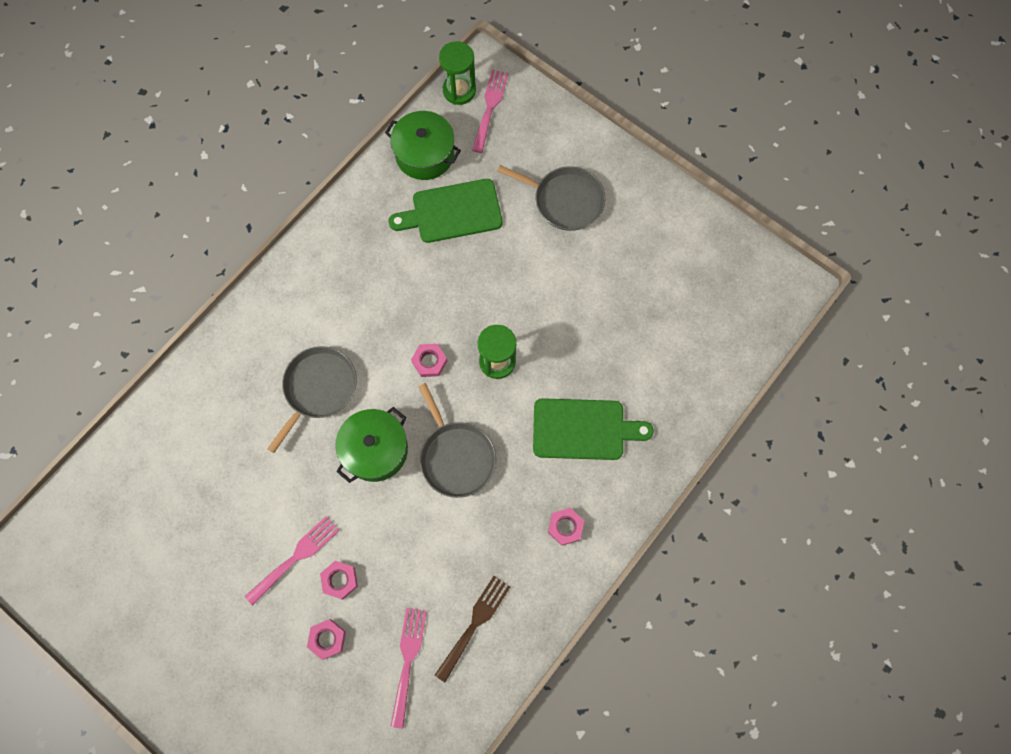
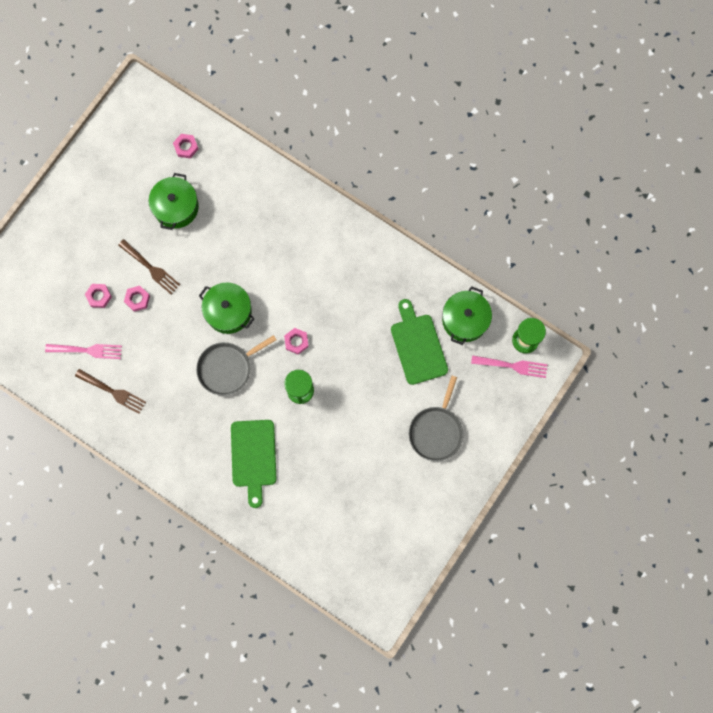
camera: 85 degrees right, 5 degrees up
pink fork [245,516,340,606] -> brown fork [118,239,180,294]
grey pan [267,346,357,453] -> none
pink nut [548,508,584,546] -> pink nut moved to [173,134,198,159]
none -> green pot [149,173,199,230]

